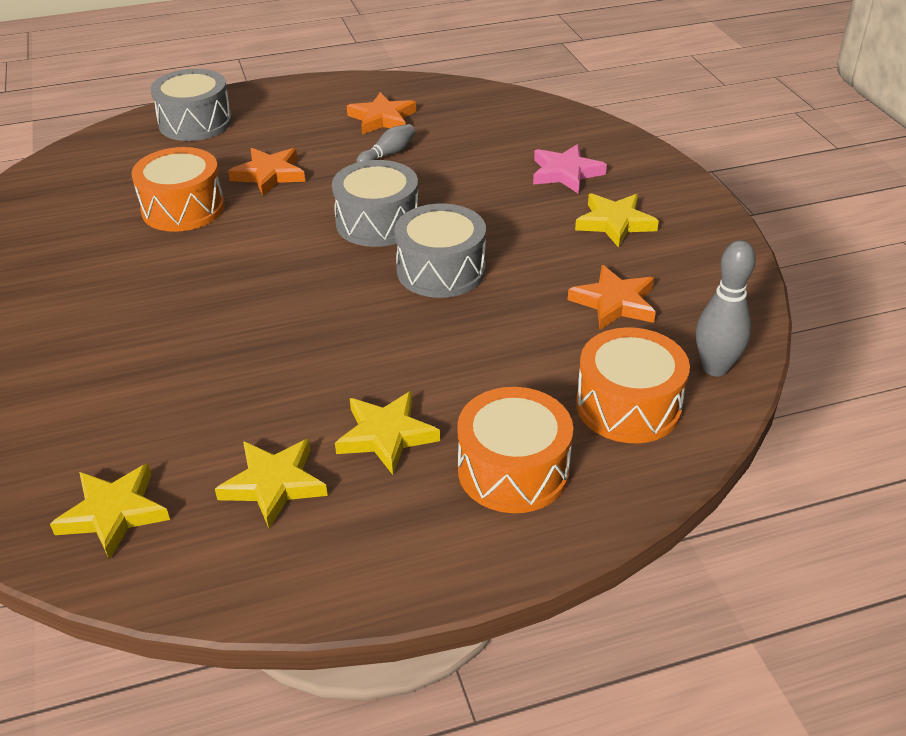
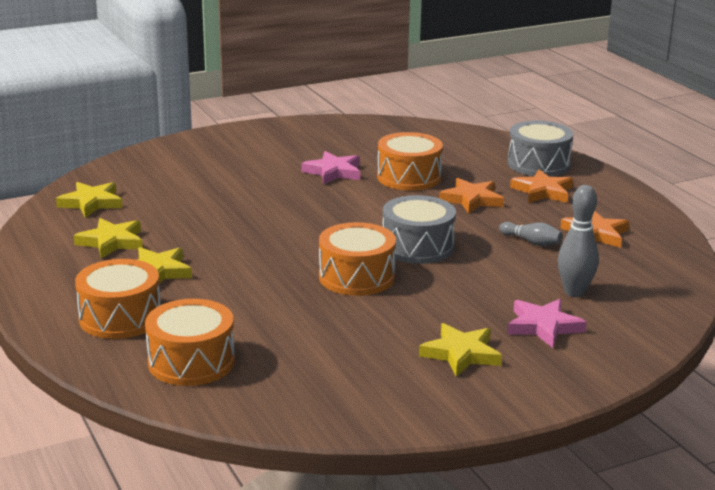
camera: 80 degrees right, 15 degrees down
grey drum [394,204,486,298] -> orange drum [319,222,396,296]
orange star [568,265,656,330] -> orange star moved to [510,170,573,203]
grey bowling pin [696,240,756,376] -> grey bowling pin moved to [558,185,599,297]
none -> pink star [302,151,360,184]

